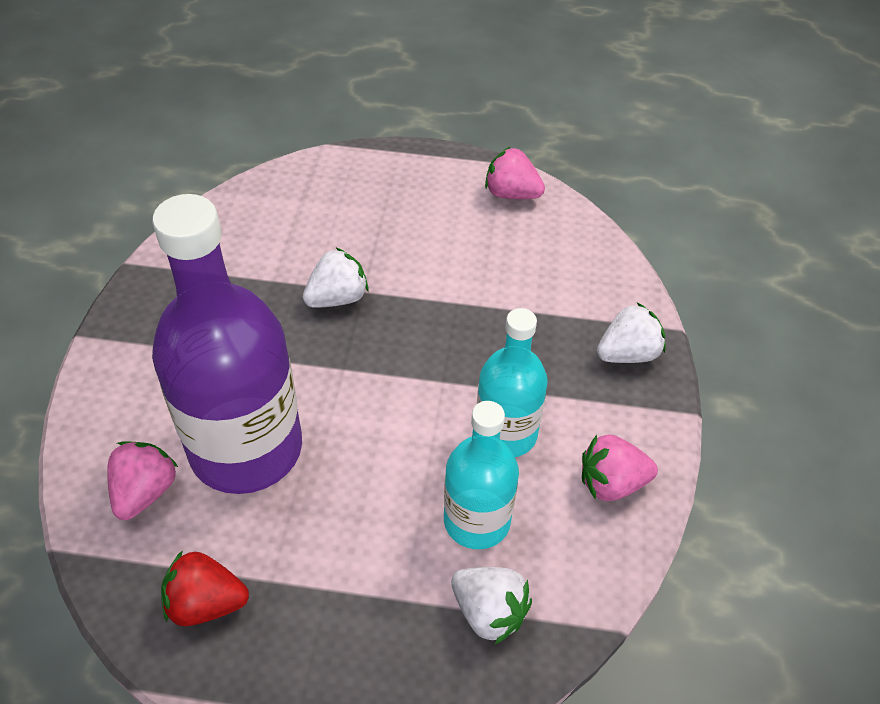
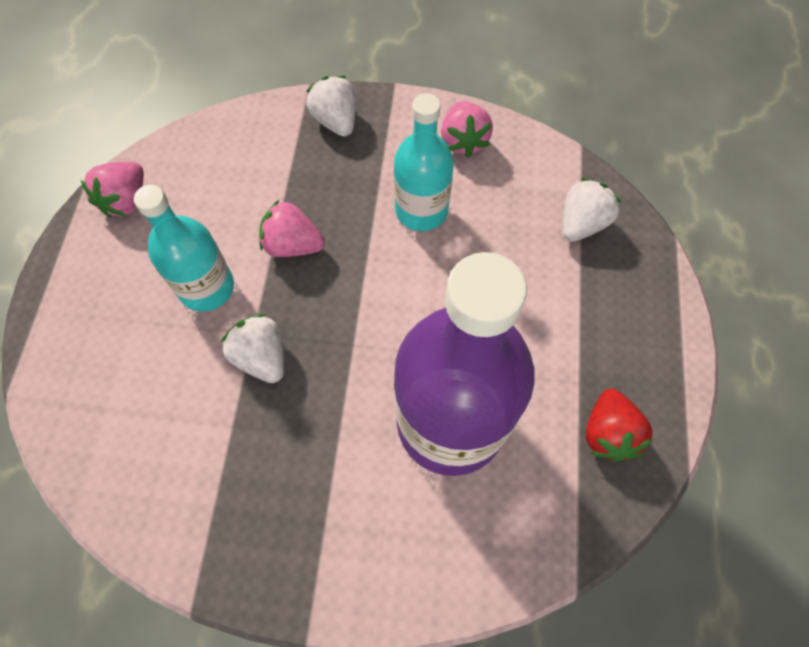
camera: 90 degrees left, 15 degrees up
pink strawberry [107,441,178,520] -> pink strawberry moved to [259,200,325,257]
turquoise bottle [444,401,519,549] -> turquoise bottle moved to [134,185,234,312]

